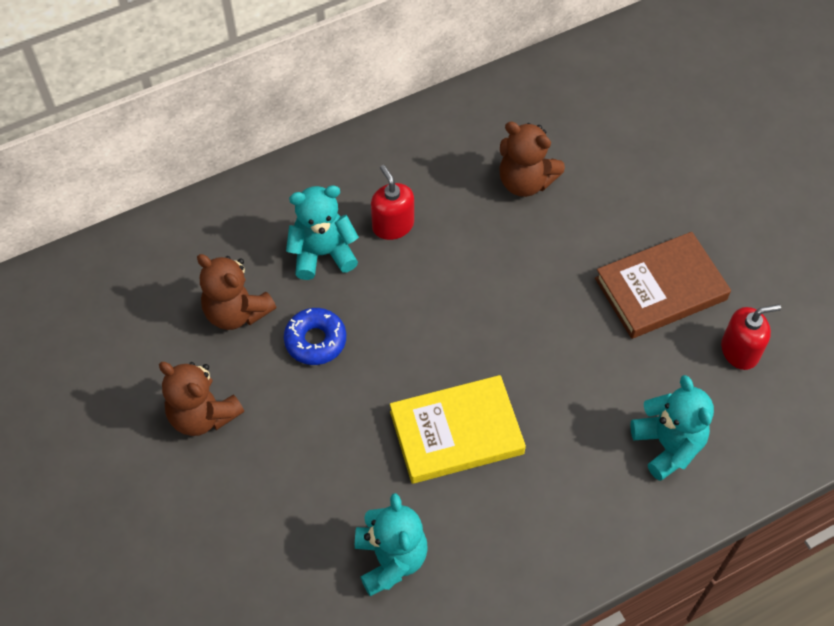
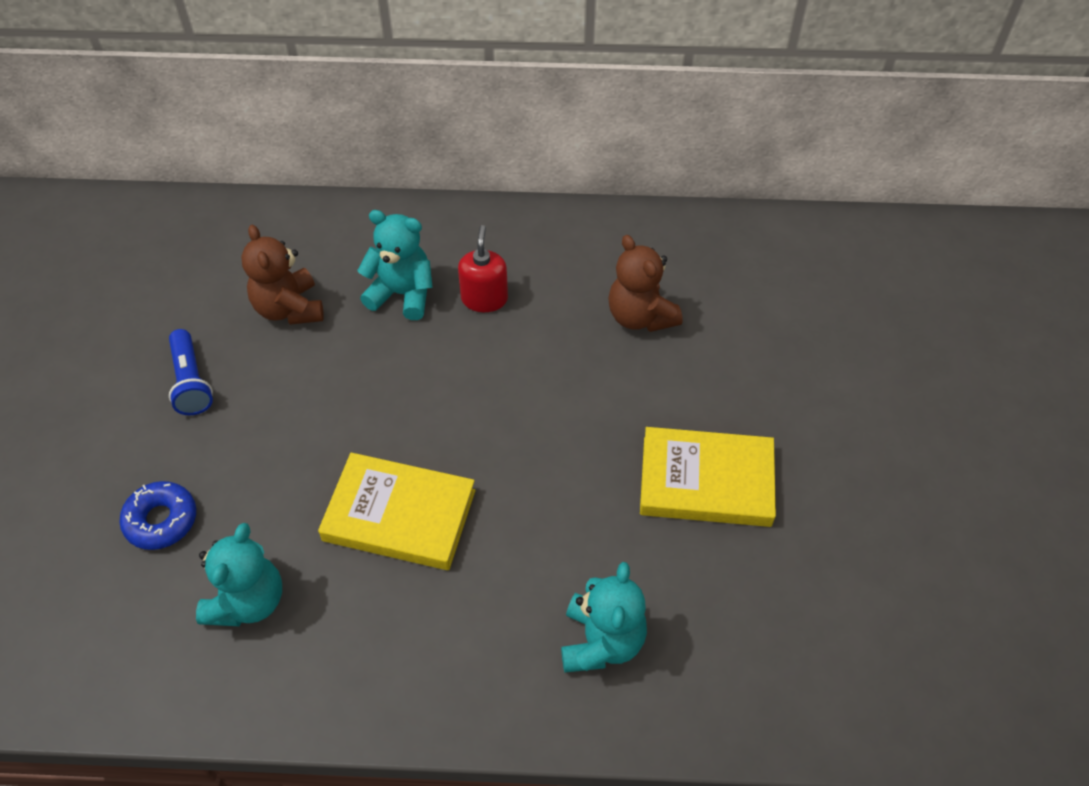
camera: 30 degrees right, 5 degrees down
brown teddy bear [159,362,244,436] -> blue flashlight [169,329,213,415]
blue donut [284,308,346,365] -> blue donut moved to [119,481,196,550]
brown book [595,232,731,339] -> yellow book [640,427,776,527]
red soap dispenser [721,304,781,370] -> none

